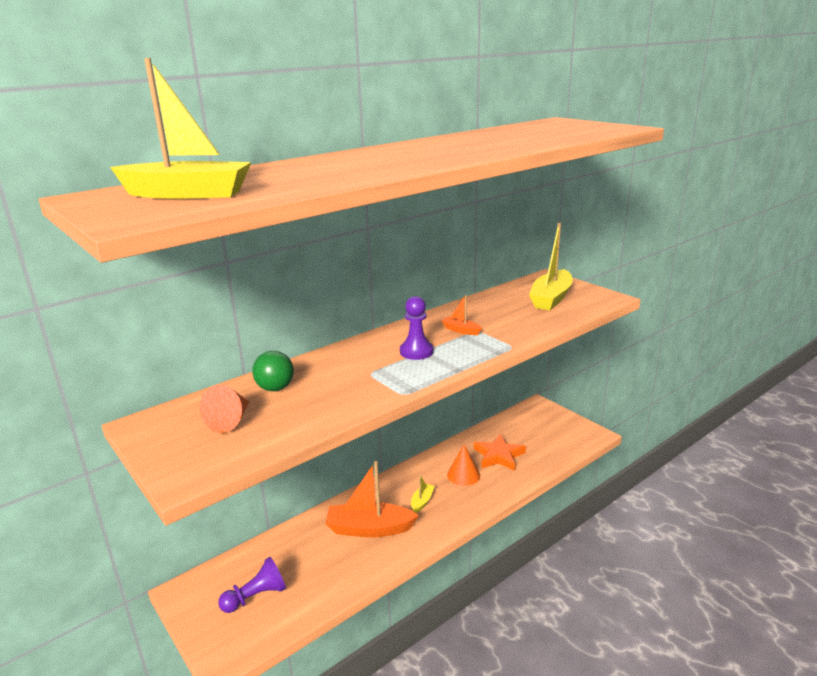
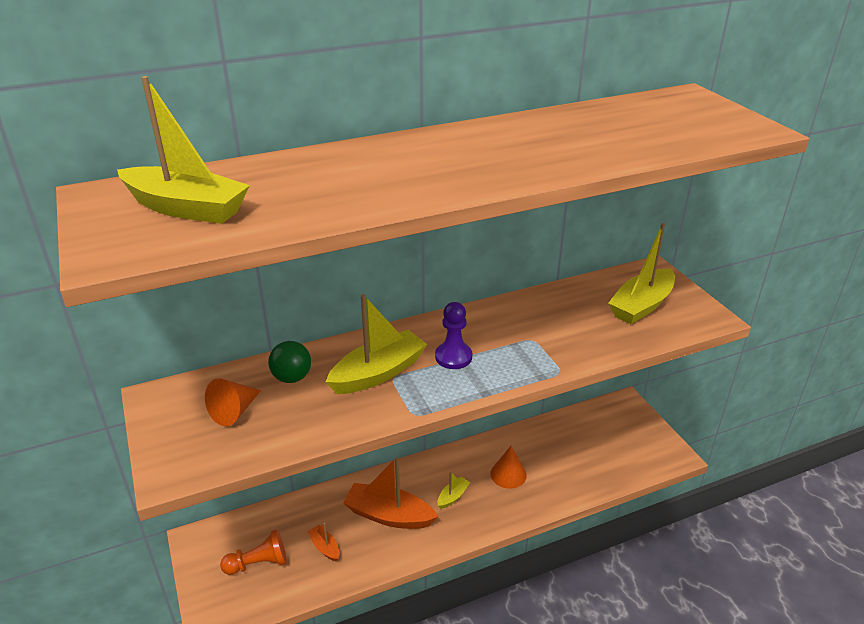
camera: 15 degrees right, 10 degrees up
purple pawn [218,557,286,613] -> orange pawn [220,529,287,575]
orange boat [441,295,482,335] -> orange boat moved to [307,523,339,561]
orange star [474,434,526,471] -> none
none -> yellow boat [326,294,427,394]

